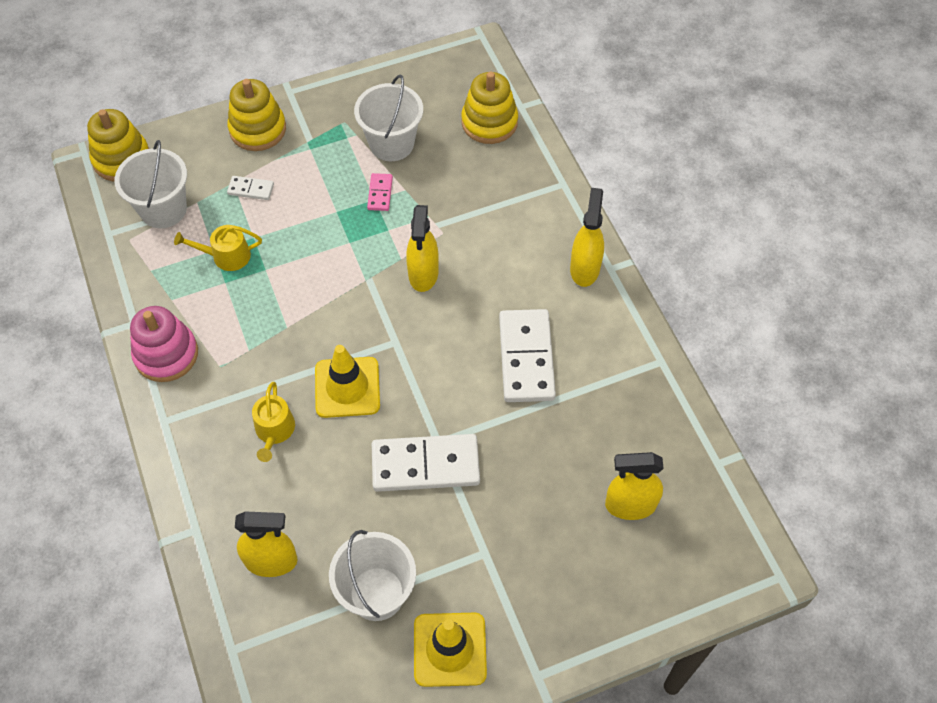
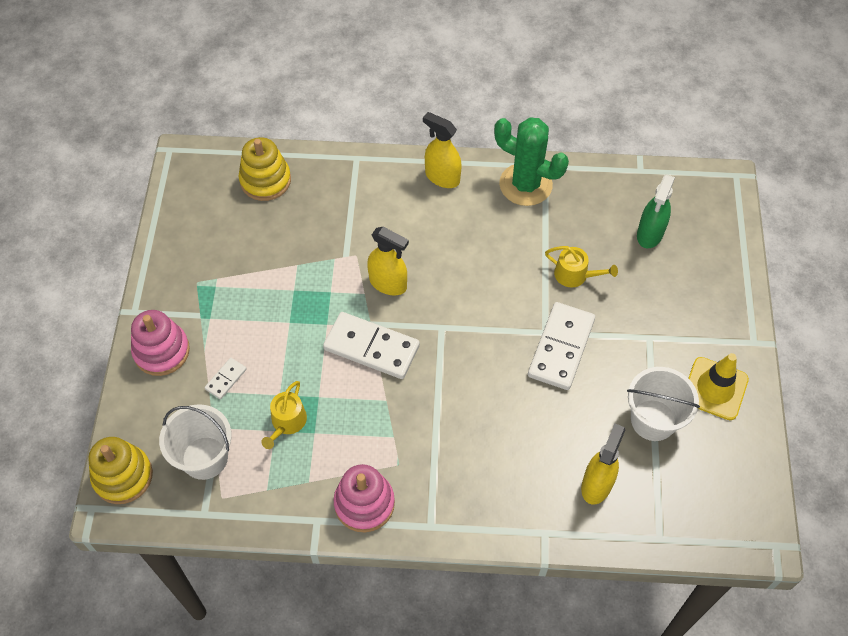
camera: 65 degrees left, 0 degrees up
yellow stacking toy [228,79,286,151] -> pink stacking toy [131,310,190,376]
yellow watering can [252,382,295,462] -> yellow watering can moved to [545,246,618,288]
yellow traffic cone [315,345,380,418] -> none
white bucket [354,74,423,161] -> none
pink domino [367,173,393,211] -> none
white domino [499,309,556,402] -> white domino moved to [323,312,420,379]
yellow spray bottle [605,452,664,520] -> green spray bottle [637,174,675,248]
none -> green cactus [494,117,569,206]

